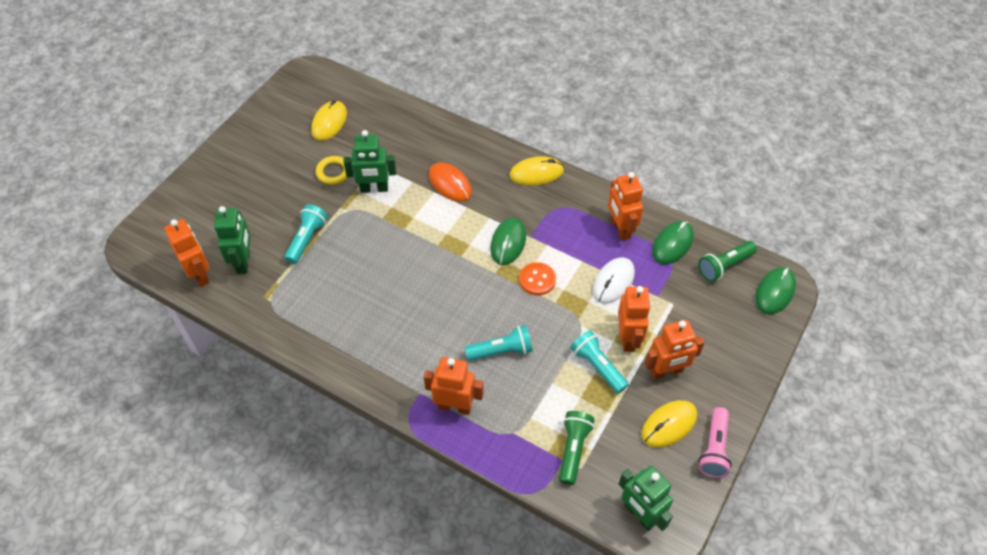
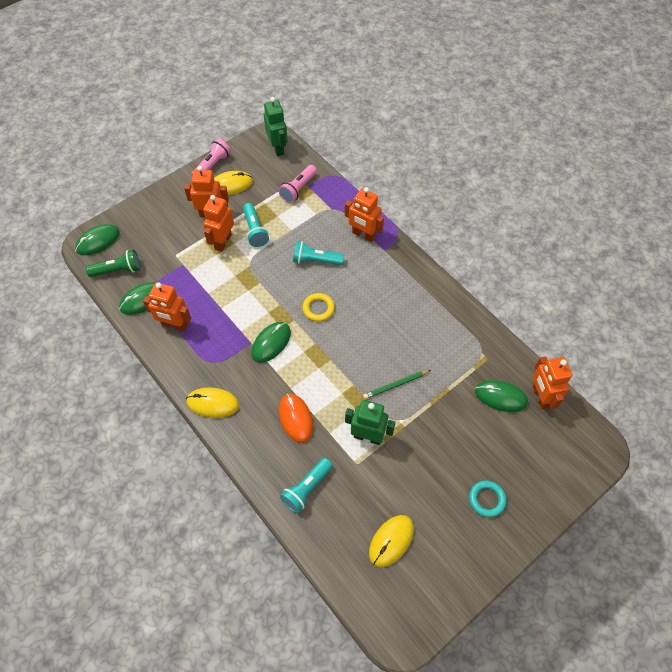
camera: 160 degrees left, 5 degrees up
green robot [214,206,251,274] -> green mouse [475,380,528,412]
turquoise flashlight [284,204,328,264] -> turquoise flashlight moved to [280,458,333,513]
yellow ring [316,156,348,185] -> yellow ring moved to [302,293,335,322]
orange button [519,262,556,296] -> none
green flashlight [559,411,595,485] -> pink flashlight [278,165,317,203]
white mouse [592,257,635,304] -> none
orange robot [608,172,643,241] -> orange robot turned 105 degrees clockwise [143,283,191,332]
none -> green pencil [363,370,431,399]
none -> turquoise ring [469,480,506,517]

